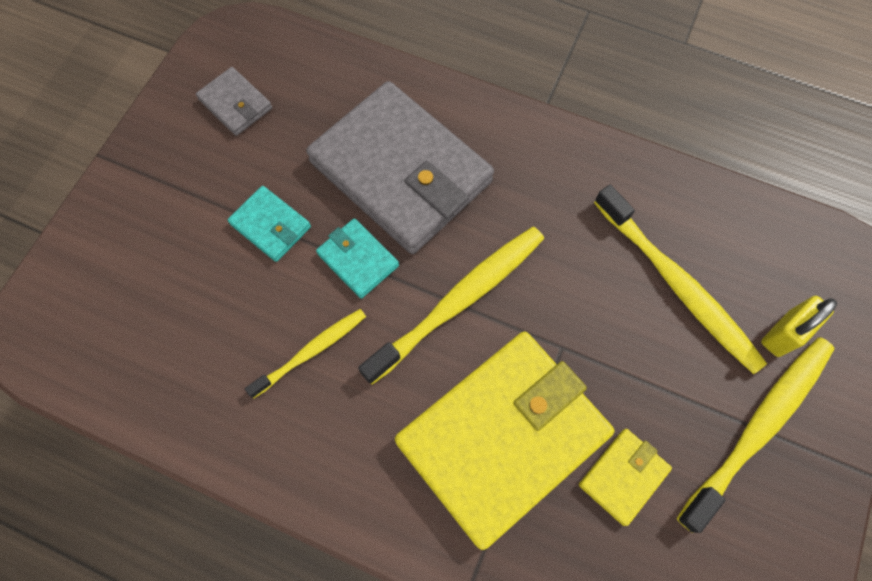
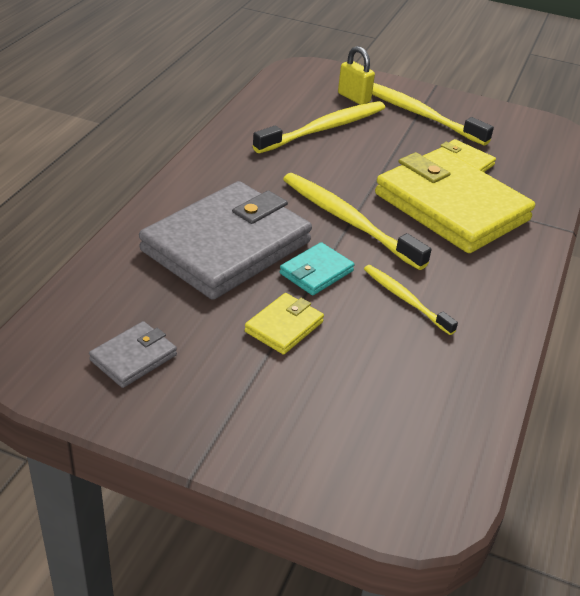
camera: 95 degrees left, 30 degrees down
turquoise wallet [228,186,311,262] -> yellow wallet [245,293,324,355]

